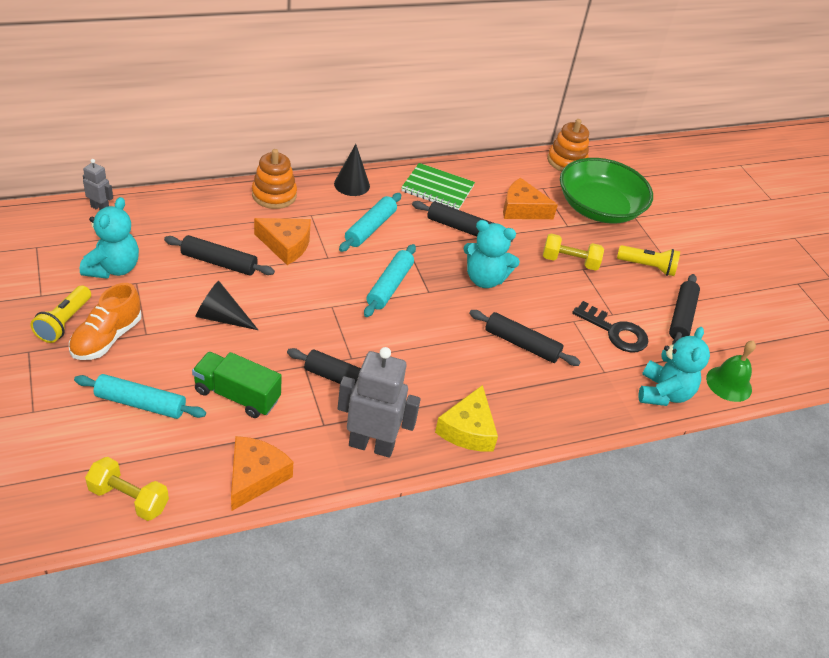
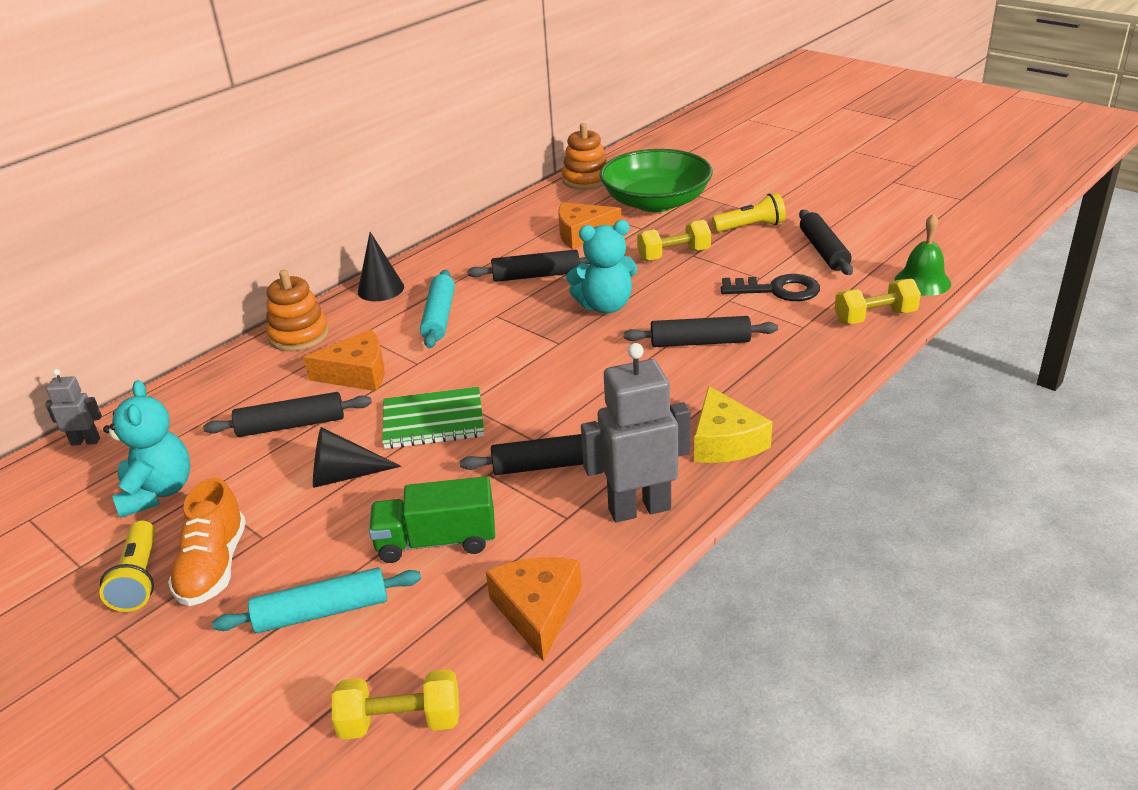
camera: 20 degrees left, 10 degrees down
turquoise rolling pin [364,244,416,317] -> none
green notebook [401,163,475,210] -> green notebook moved to [382,387,484,449]
turquoise teddy bear [638,327,710,406] -> yellow dumbbell [834,279,921,324]

